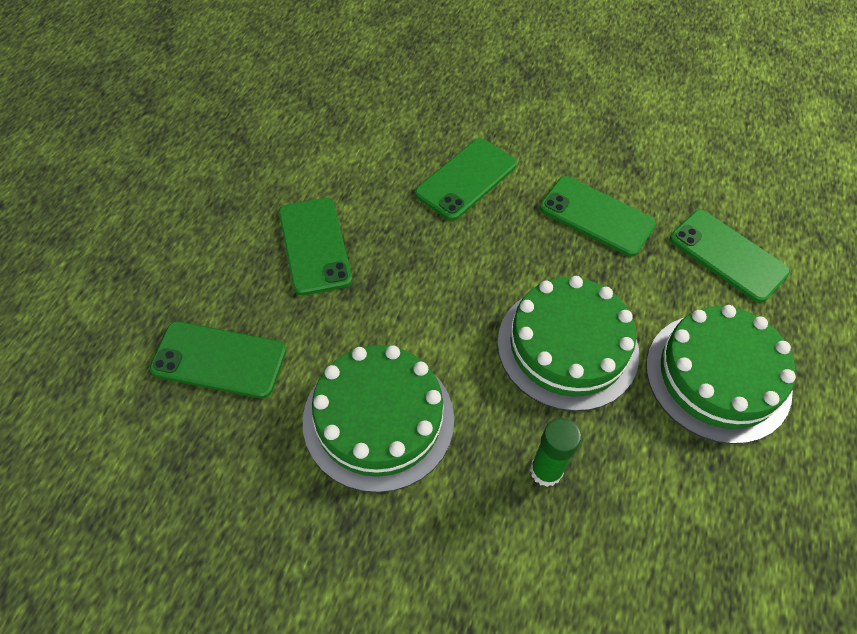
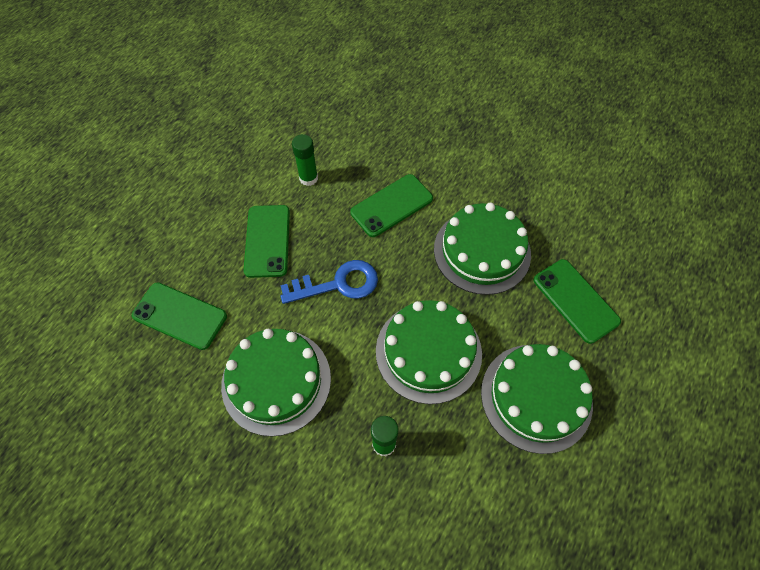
camera: 15 degrees right, 5 degrees up
green phone [540,176,656,257] -> green cake [434,203,531,295]
none -> blue key [280,260,378,304]
none -> green glue stick [292,134,318,186]

